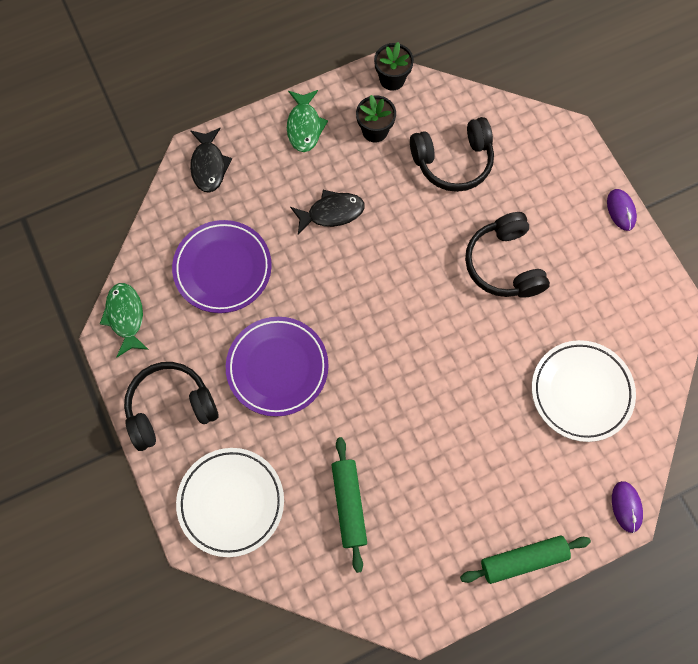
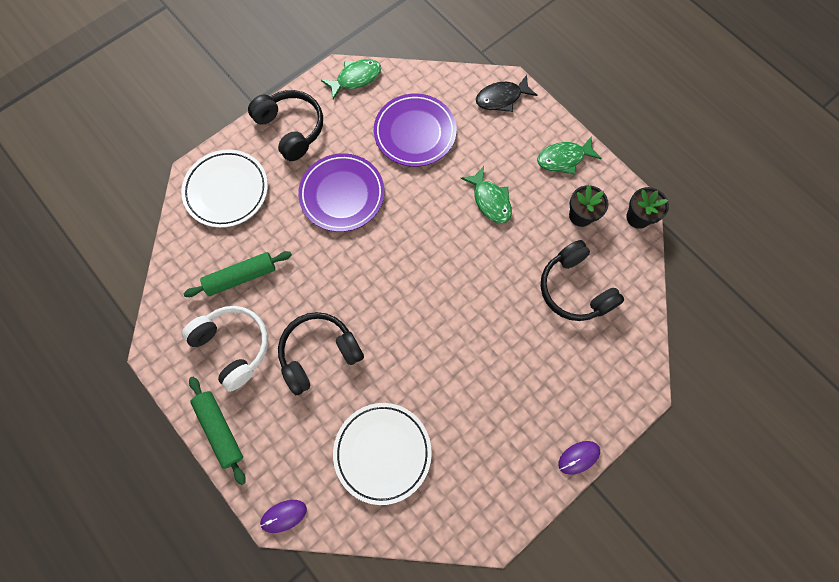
camera: 75 degrees right, 0 degrees up
black fish [290,190,365,235] -> green fish [461,166,512,223]
black headphones [465,212,550,298] -> black headphones moved to [278,312,364,395]
none -> white headphones [182,306,268,392]

